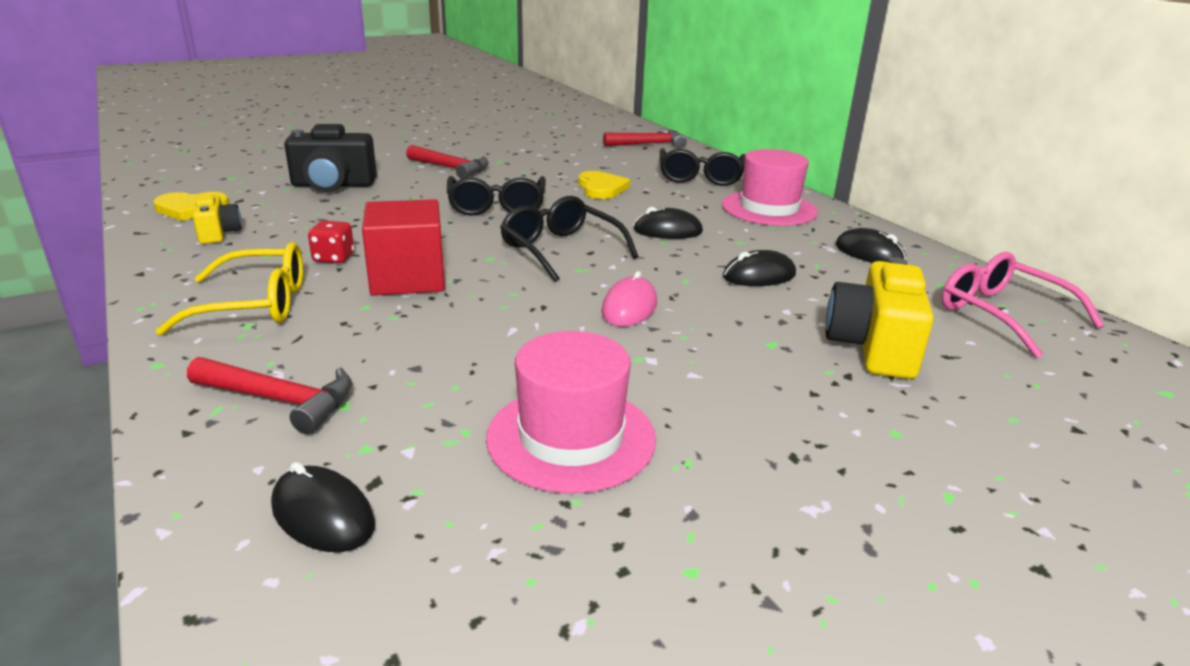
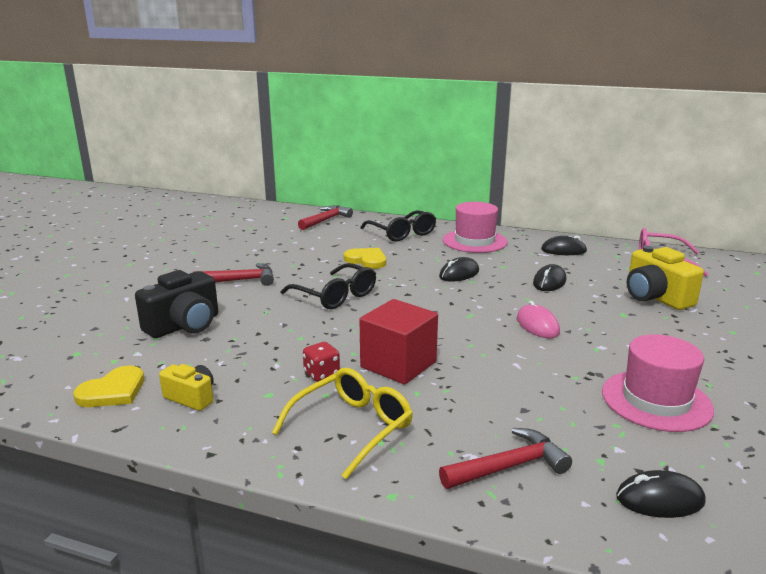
camera: 40 degrees left, 5 degrees down
black glasses [500,196,638,282] -> none

